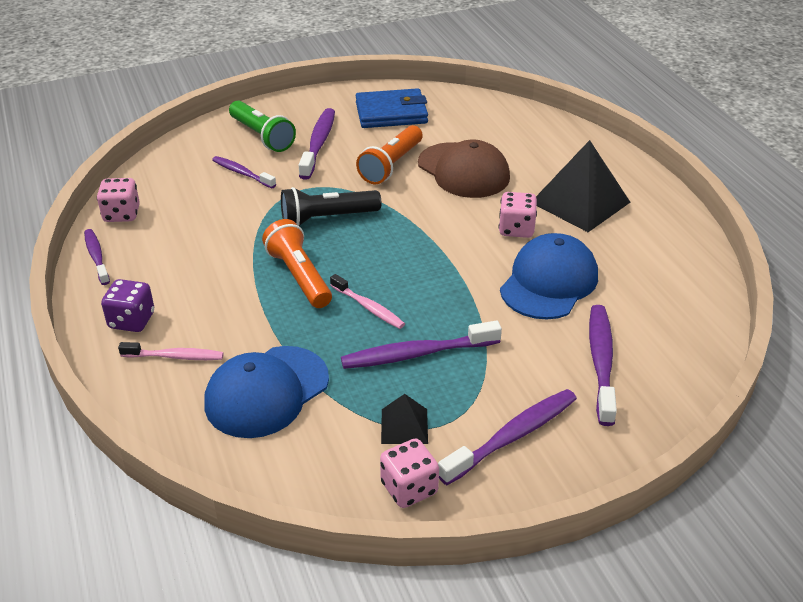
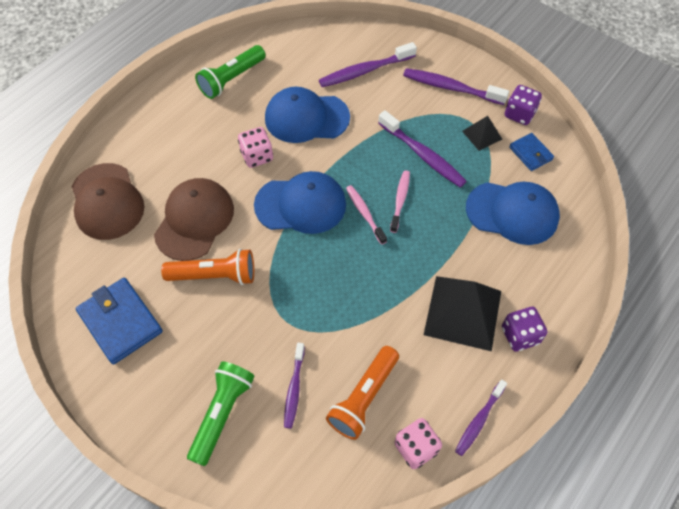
camera: 120 degrees left, 20 degrees up
pink toothbrush [118,342,224,360] -> pink toothbrush moved to [346,185,387,245]
orange flashlight [262,219,332,308] -> orange flashlight moved to [326,346,399,440]
black flashlight [281,187,381,226] -> none
purple toothbrush [299,108,335,180] -> none
pink dice [380,438,439,508] -> purple dice [505,85,542,125]
black pyramid [536,140,630,232] -> black pyramid moved to [424,276,501,351]
none -> brown cap [72,163,145,240]
none -> green flashlight [195,45,266,99]
none -> blue cap [254,171,346,234]
none -> blue wallet [509,133,554,171]

